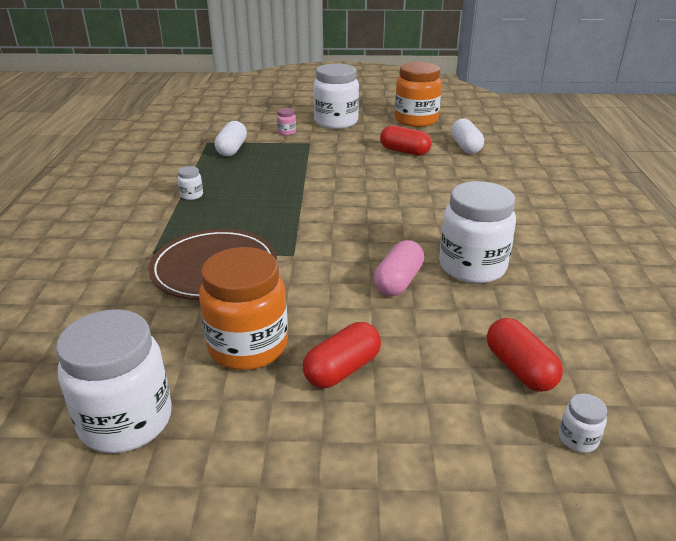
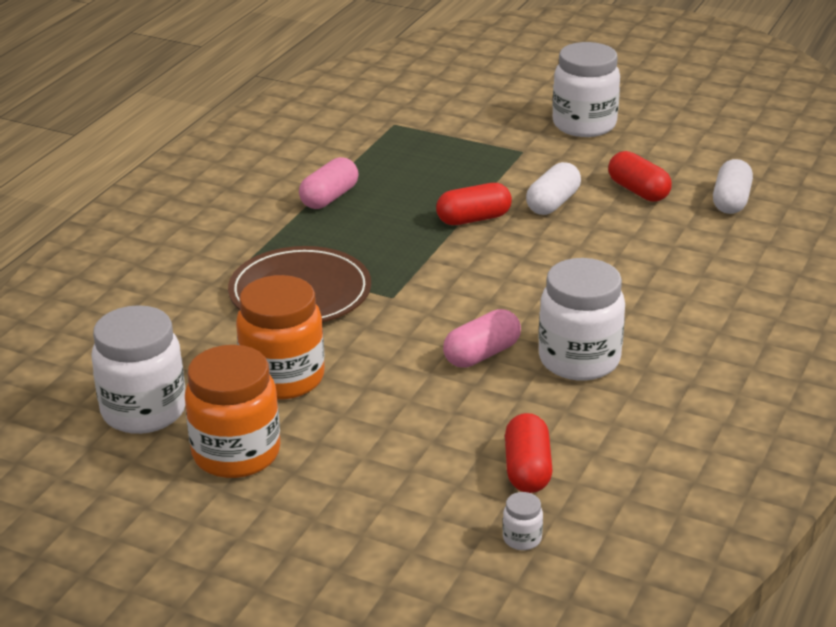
camera: 25 degrees right, 0 degrees up
white jar [177,166,203,200] -> pink capsule [299,157,358,209]
white capsule [215,121,247,156] -> white capsule moved to [526,162,581,215]
pink jar [277,108,296,135] -> none
red capsule [303,322,381,388] -> red capsule moved to [436,183,512,225]
orange jar [395,62,442,127] -> orange jar moved to [185,345,280,478]

